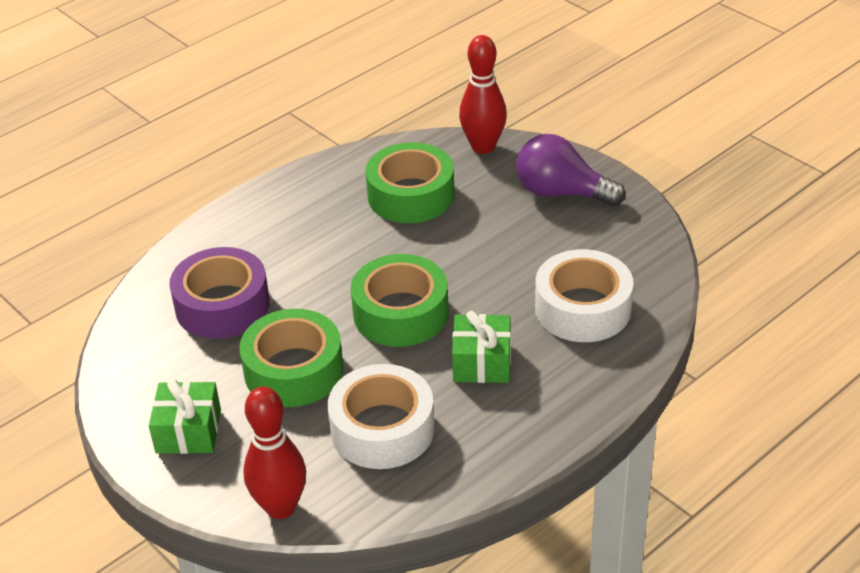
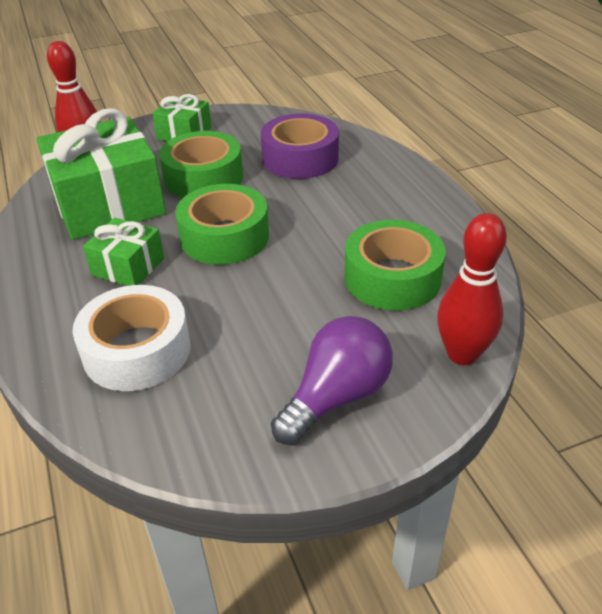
camera: 110 degrees right, 0 degrees up
white tape [328,364,435,469] -> green gift [36,108,166,240]

